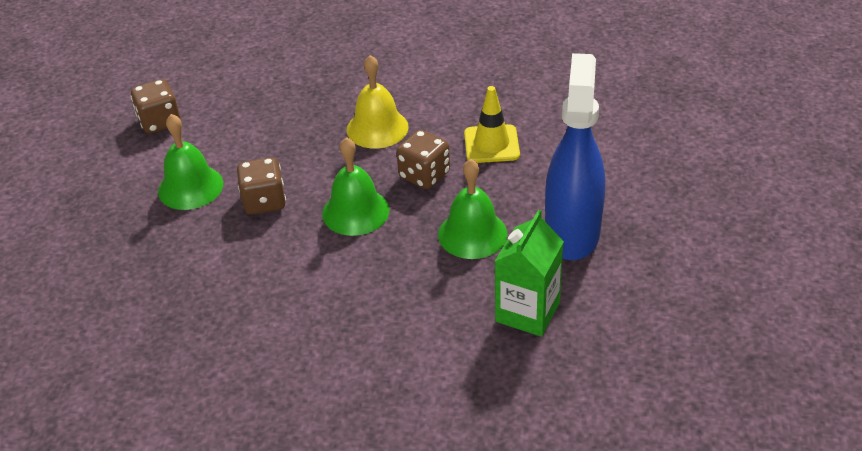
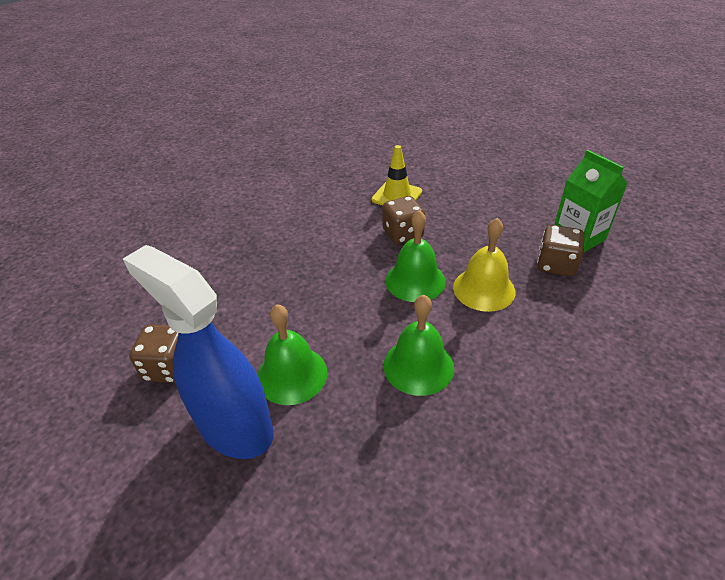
camera: 60 degrees left, 0 degrees up
brown dice [237,157,286,215] -> brown dice moved to [537,225,584,276]
yellow bell [347,55,409,149] -> yellow bell moved to [453,218,516,312]
green bell [438,159,508,259] -> green bell moved to [384,295,454,396]
blue spray bottle [545,53,605,260] -> blue spray bottle moved to [123,245,274,459]

